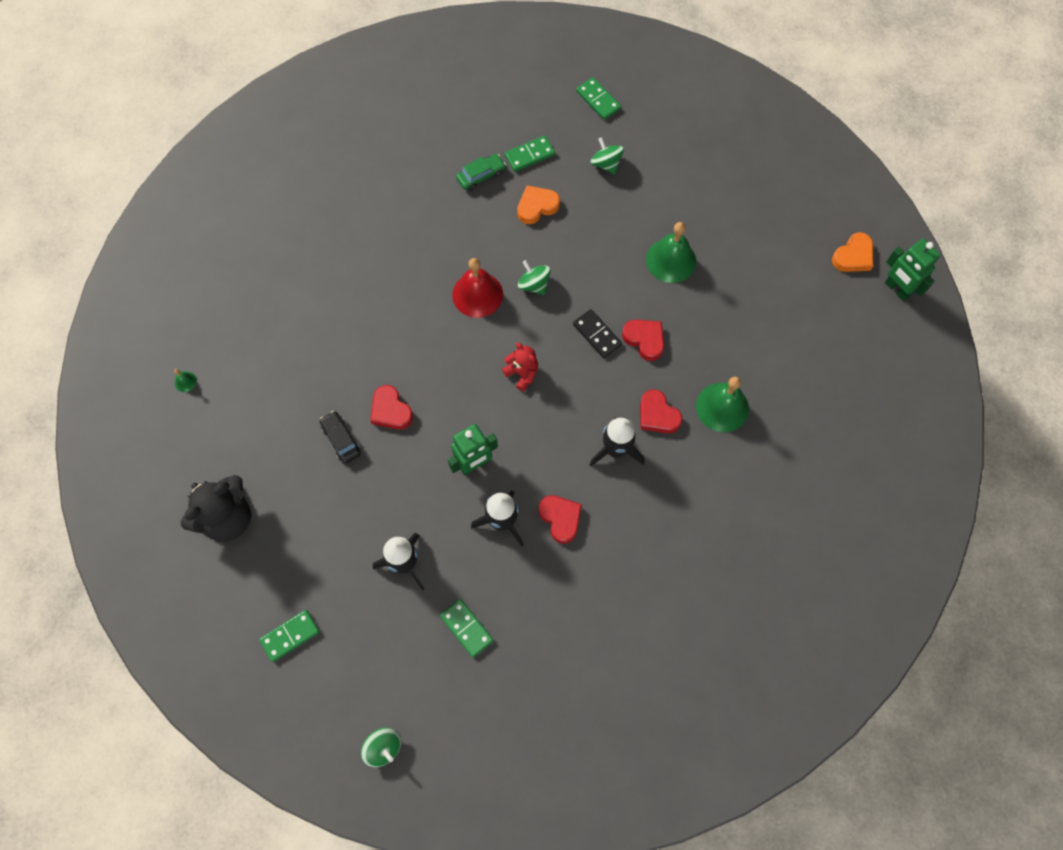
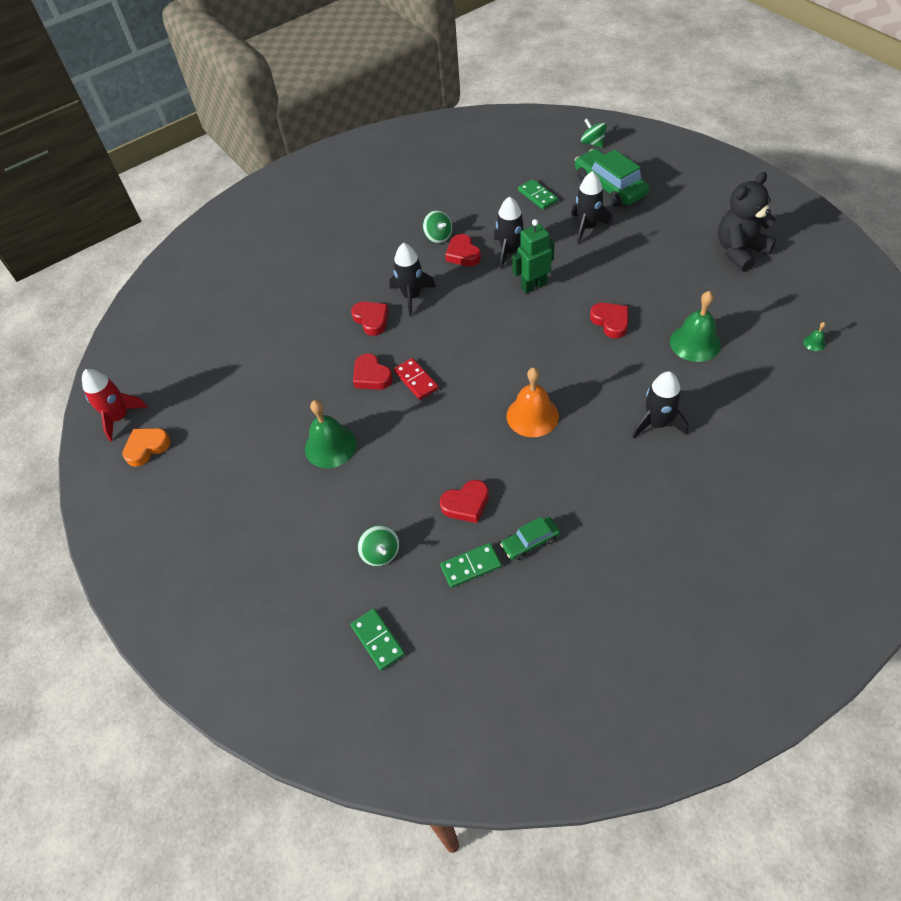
camera: 170 degrees left, 15 degrees down
green domino [259,610,320,662] -> none
black car [320,411,361,464] -> none
red bell [452,258,503,318] -> orange bell [507,367,559,437]
red teddy bear [502,342,538,392] -> none
orange heart [517,186,560,224] -> red heart [440,480,489,523]
green spinning top [518,260,551,295] -> green spinning top moved to [423,210,452,243]
black domino [573,309,622,358] -> red domino [394,358,439,400]
green bell [696,377,749,433] -> green bell moved to [670,291,721,362]
green robot [885,239,940,301] -> red rocket [82,369,148,441]
none -> green car [575,149,649,207]
none -> black rocket [632,371,688,439]

